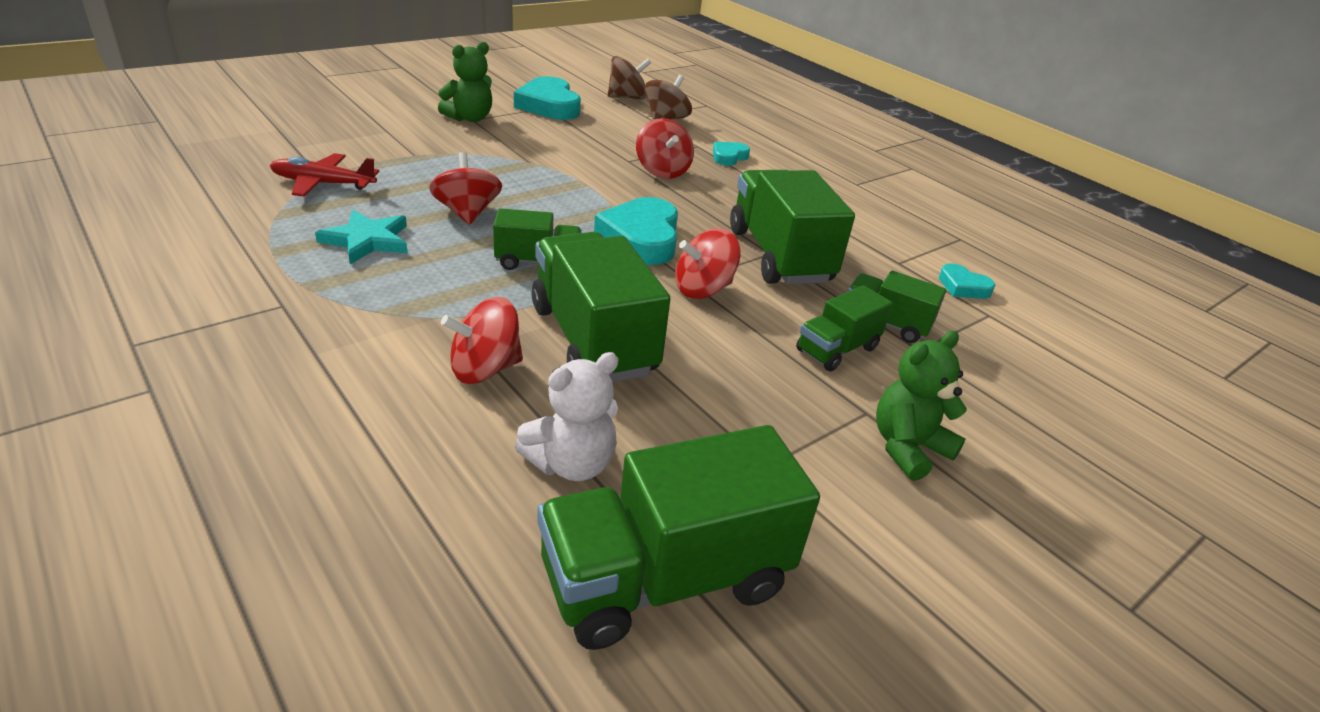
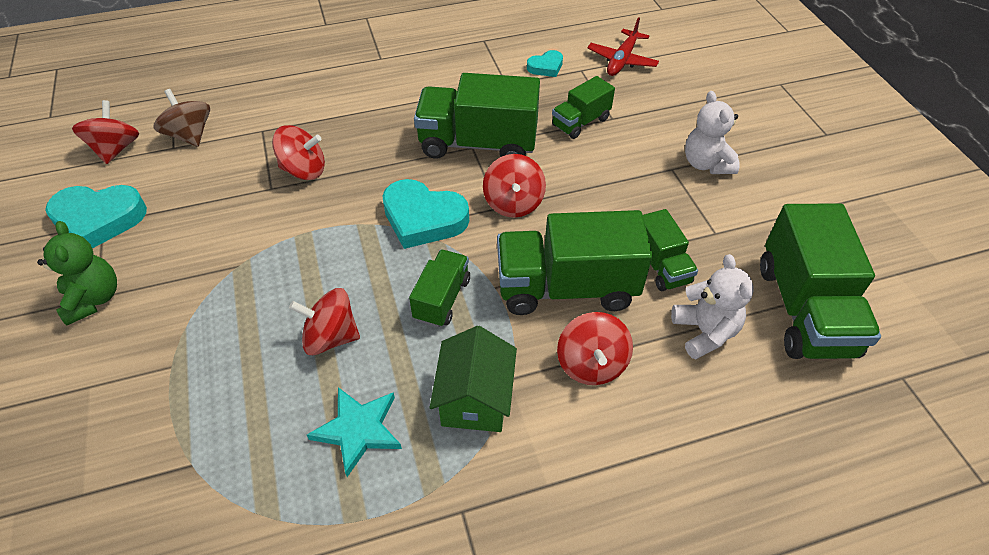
camera: 65 degrees left, 15 degrees up
red plane [270,153,379,197] -> red plane moved to [587,17,659,76]
brown spinning top [608,56,651,100] -> red spinning top [72,100,139,164]
turquoise heart [713,142,750,166] -> none
green truck [796,285,893,371] -> green truck moved to [643,209,698,291]
green teddy bear [876,330,967,481] -> white teddy bear [685,91,740,174]
none -> green house [430,326,517,432]

